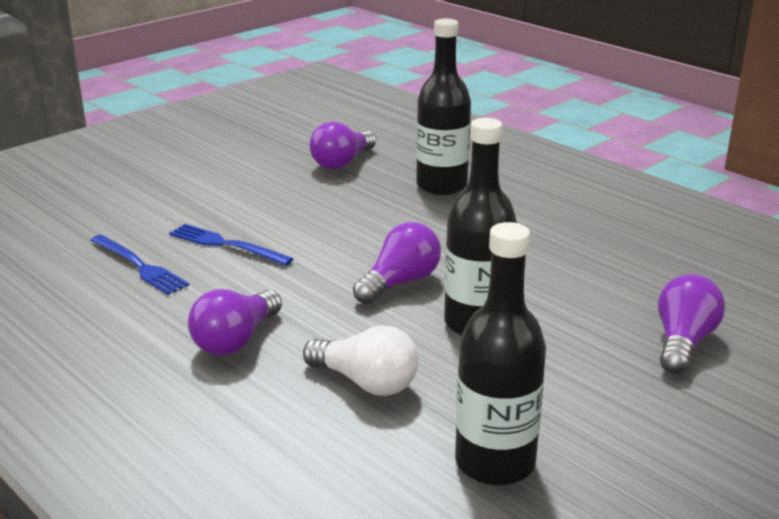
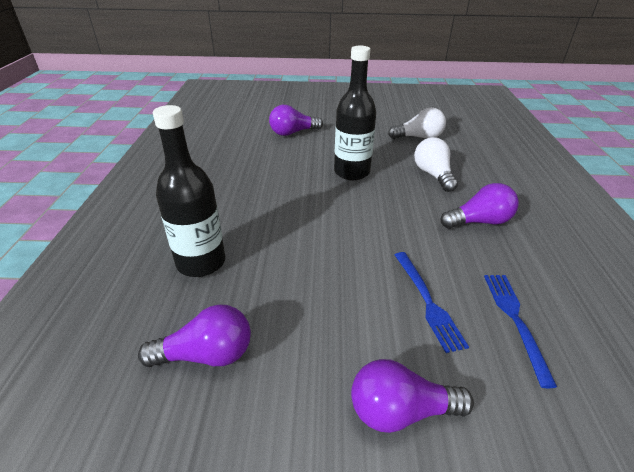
camera: 135 degrees left, 10 degrees up
purple light bulb [353,222,441,304] -> purple light bulb moved to [351,359,474,433]
black bottle [455,222,546,486] -> white light bulb [388,108,446,139]

